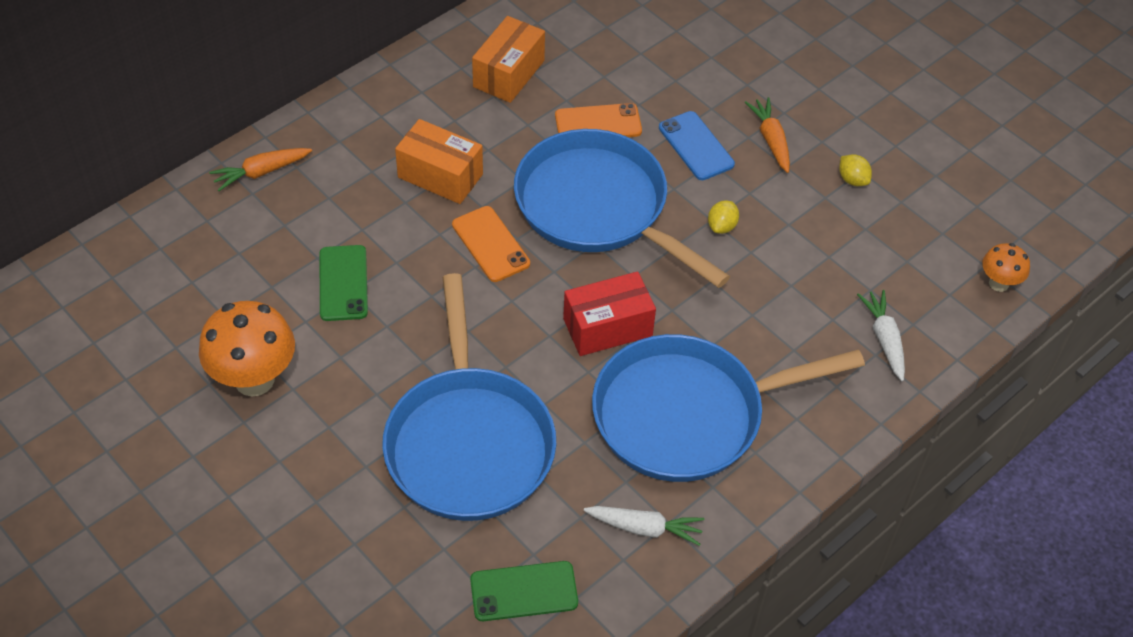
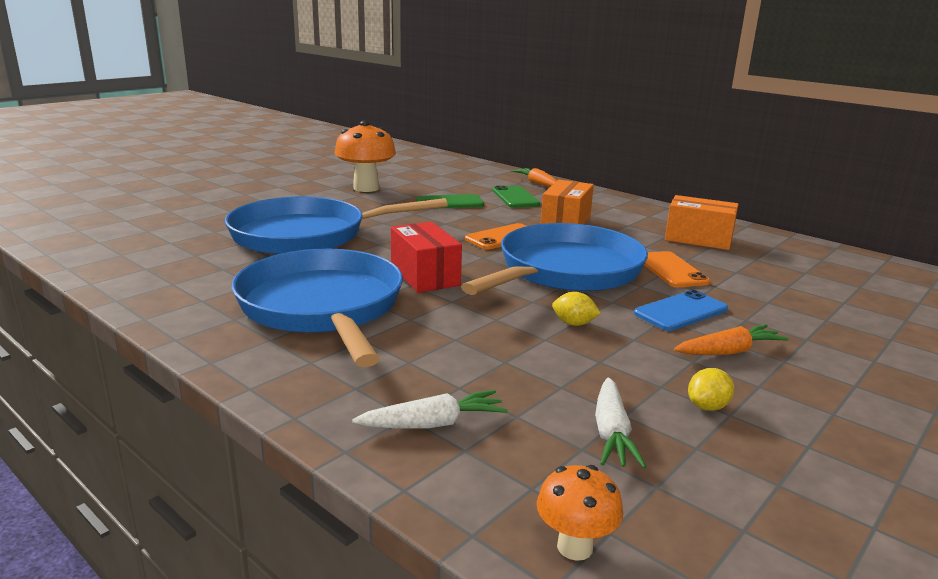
camera: 85 degrees right, 30 degrees down
green phone [470,561,578,621] -> green phone moved to [493,186,540,208]
white carrot [584,506,704,546] -> white carrot moved to [595,377,647,468]

